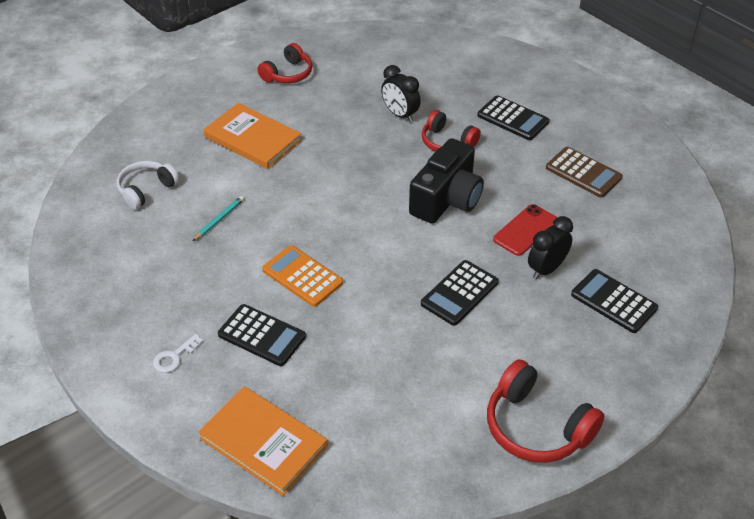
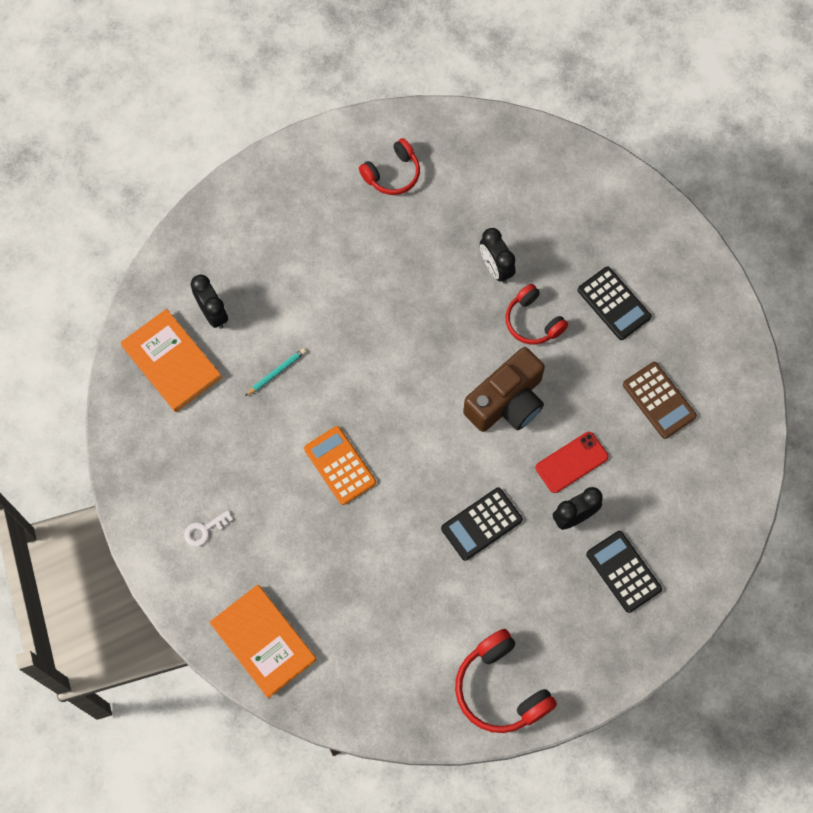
camera: 15 degrees right, 25 degrees up
white headphones [117,161,179,209] -> black clock [191,274,228,329]
orange book [203,103,302,169] -> orange book moved to [121,309,222,412]
black calculator [218,304,306,366] -> none
black camera [409,138,484,224] -> brown camera [463,347,545,432]

